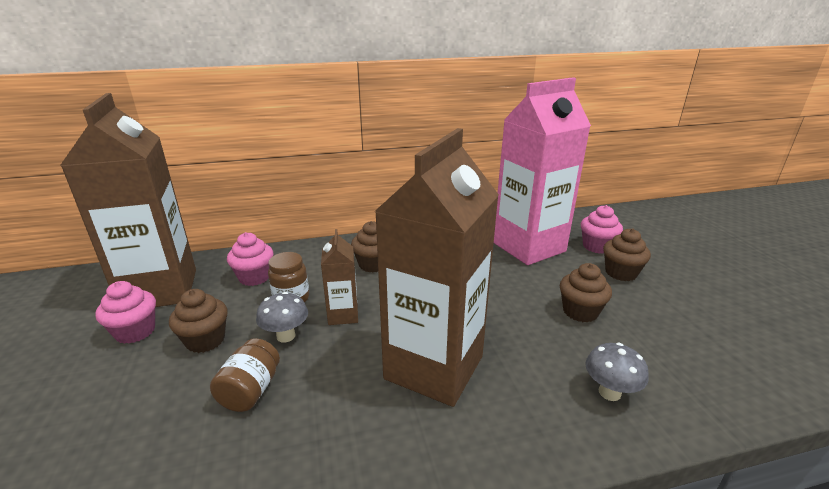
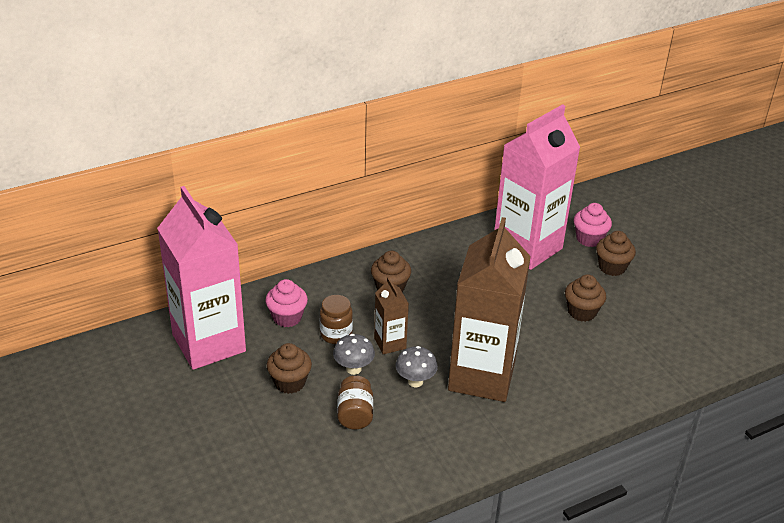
camera: 15 degrees left, 10 degrees up
brown carton [61,93,196,307] -> pink carton [157,186,246,370]
pink cupcake [95,281,156,344] -> none
grey mushroom [585,343,649,401] -> grey mushroom moved to [395,346,438,387]

